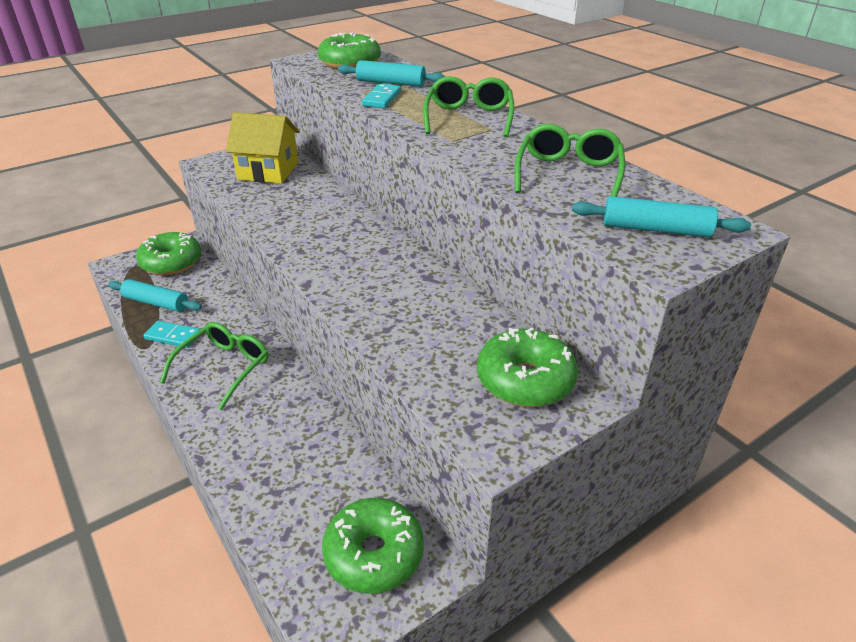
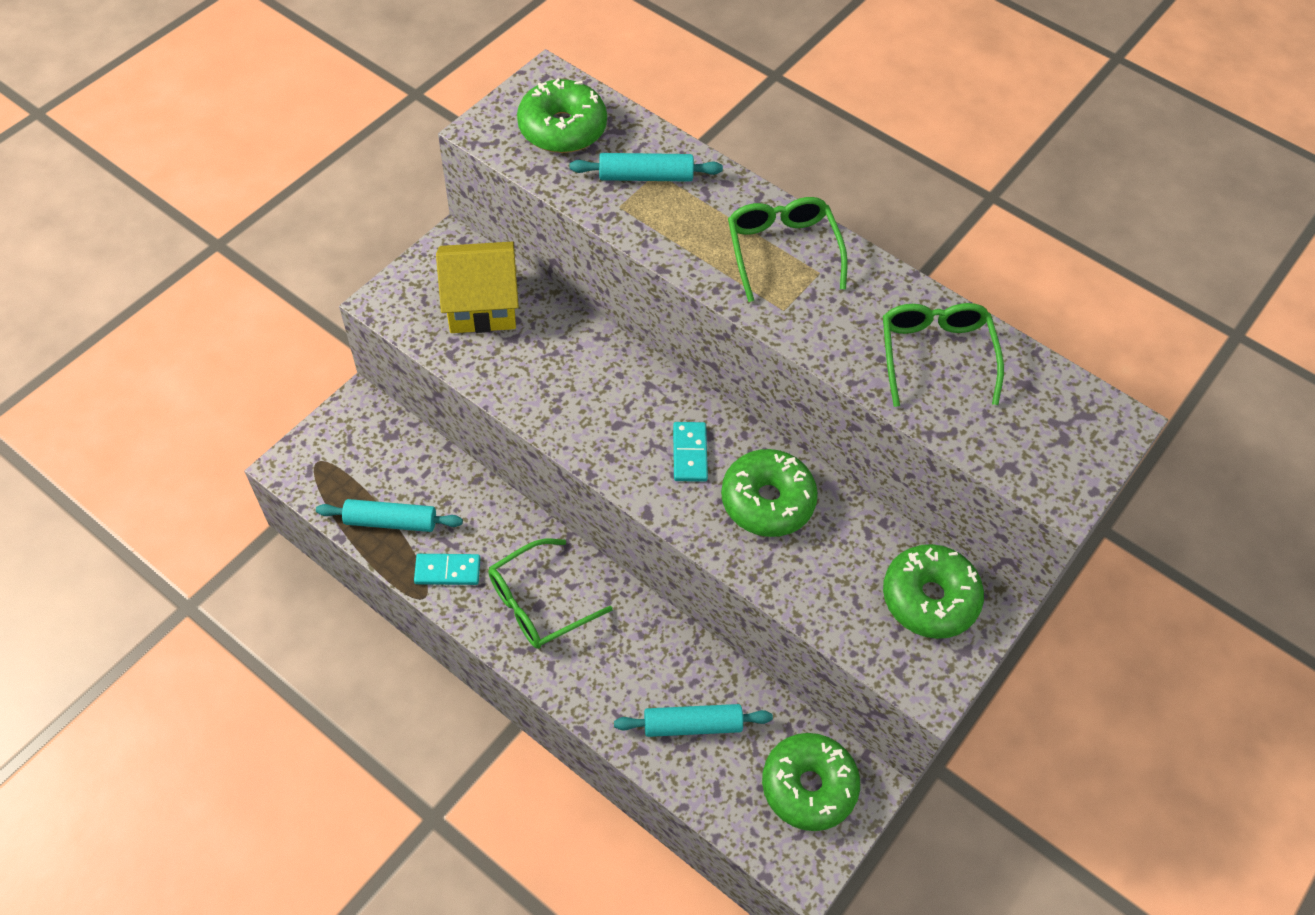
camera: 20 degrees left, 20 degrees up
green donut [136,232,201,275] -> green donut moved to [721,449,818,537]
green glasses [160,322,269,410] -> green glasses turned 135 degrees counterclockwise [488,539,613,649]
turquoise domino [362,84,401,108] -> turquoise domino moved to [673,422,708,482]
turquoise rolling pin [572,196,751,238] -> turquoise rolling pin moved to [614,704,773,737]

